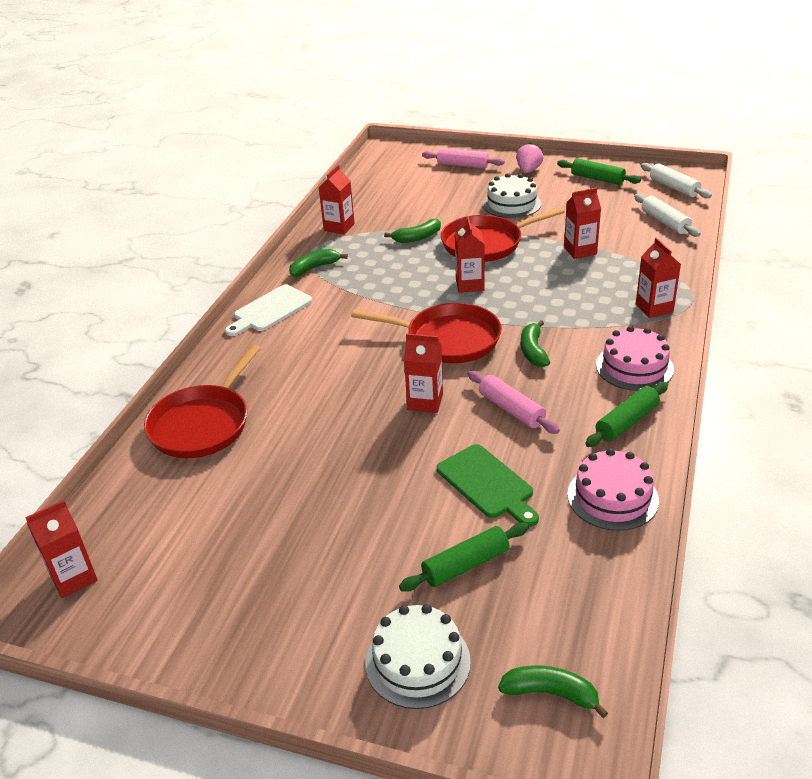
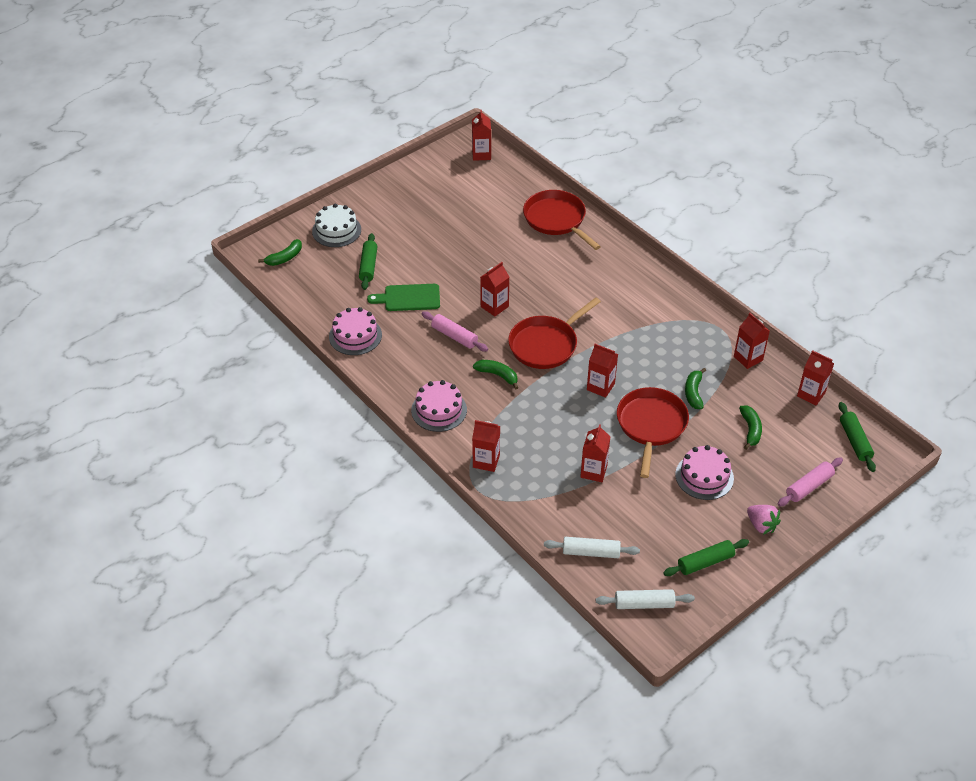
camera: 120 degrees right, 10 degrees up
white cutting board [225,285,312,336] -> none
green banana [289,249,348,277] -> green banana moved to [739,406,762,450]
pink rolling pin [468,371,560,434] -> pink rolling pin turned 45 degrees clockwise [422,311,488,352]
white cake [483,173,541,218] -> pink cake [675,445,734,500]
green rolling pin [585,382,668,447] -> green rolling pin moved to [839,402,876,472]
none -> red carton [797,350,834,405]

